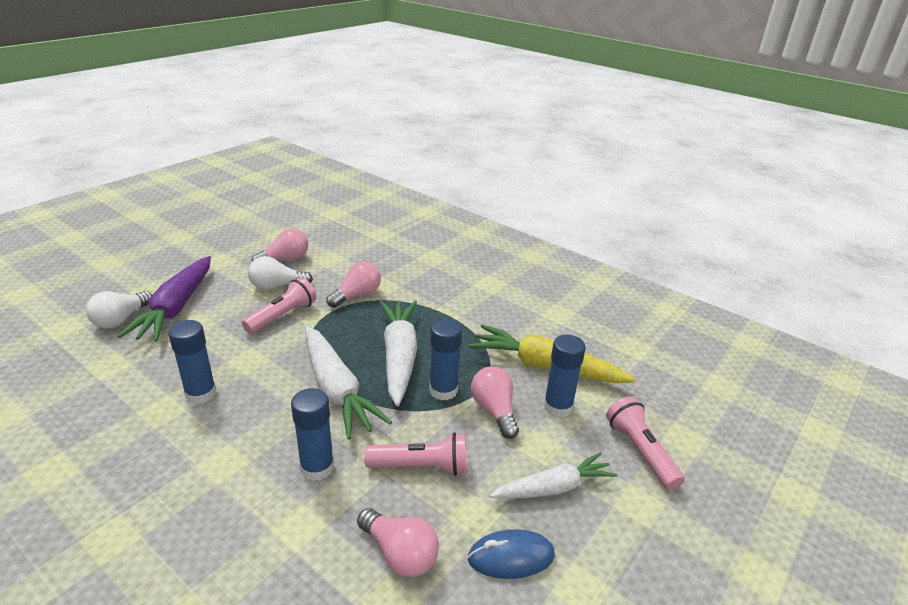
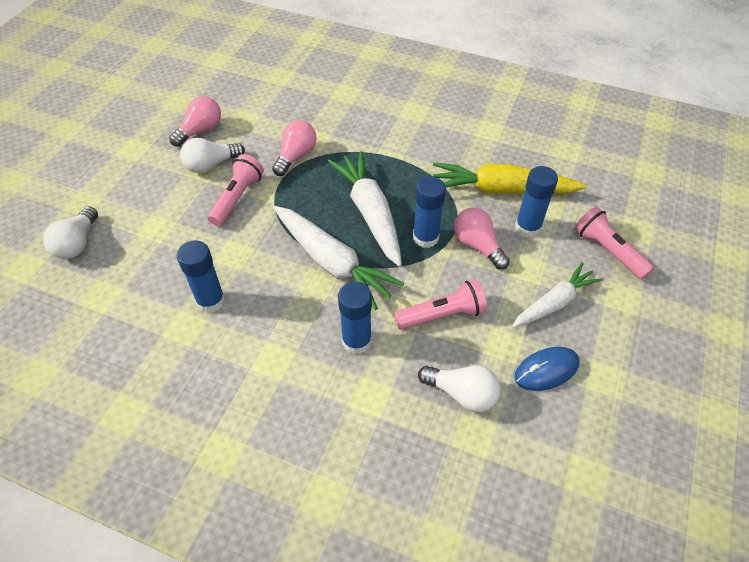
camera: 15 degrees left, 20 degrees up
purple carrot [117,256,211,342] -> none
pink light bulb [357,508,439,577] -> white light bulb [418,365,501,412]

